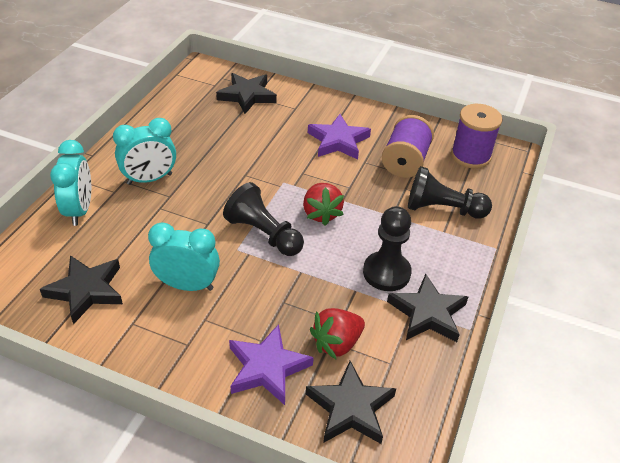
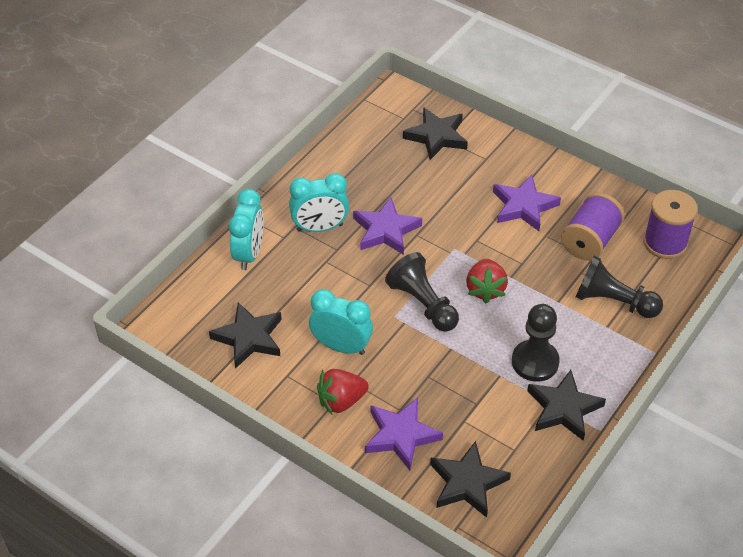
camera: 15 degrees right, 5 degrees up
red strawberry [310,308,365,359] -> red strawberry moved to [317,369,369,415]
none -> purple star [353,197,422,255]

